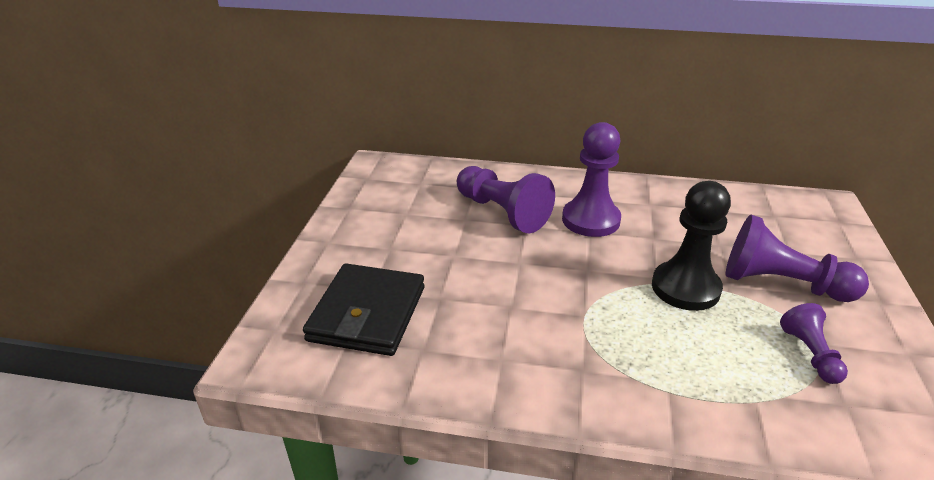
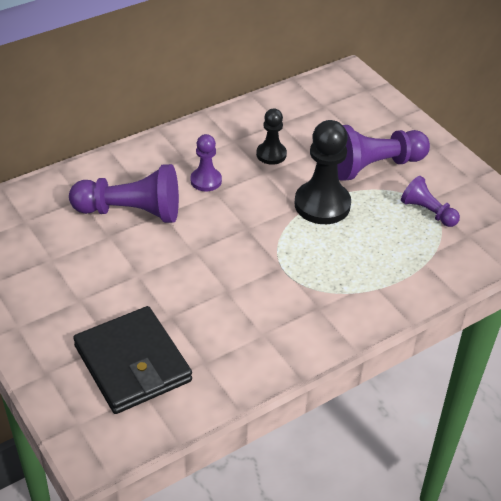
camera: 45 degrees left, 10 degrees up
purple pawn [562,122,621,237] -> purple pawn [191,134,222,191], size x0.57
none -> black pawn [256,109,287,165]

